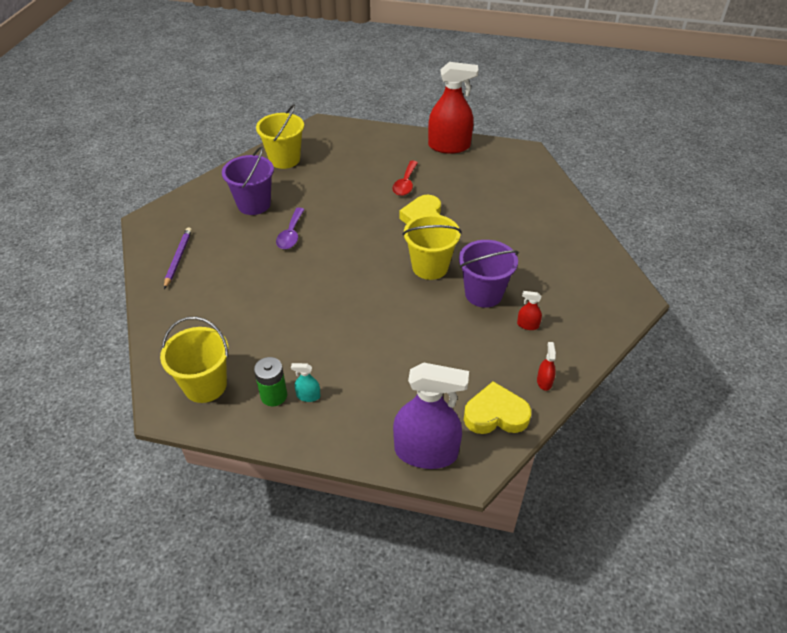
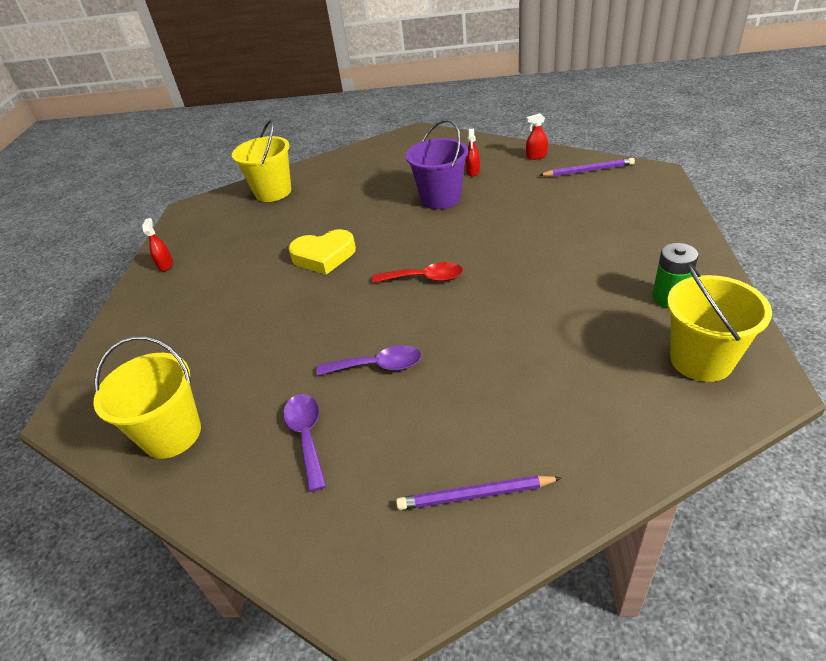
camera: 95 degrees left, 5 degrees down
purple bucket [222,147,274,215] -> purple spoon [283,394,326,492]
turquoise spray bottle [291,363,320,402] -> none
red spoon [392,161,418,196] -> red spoon moved to [372,262,463,283]
purple spray bottle [393,362,469,469] -> none
yellow bucket [403,214,461,280] -> yellow bucket moved to [232,120,291,202]
red spray bottle [428,62,478,154] -> red spray bottle [142,218,173,271], size x0.40
yellow heart [464,381,531,434] -> purple pencil [540,158,635,177]

